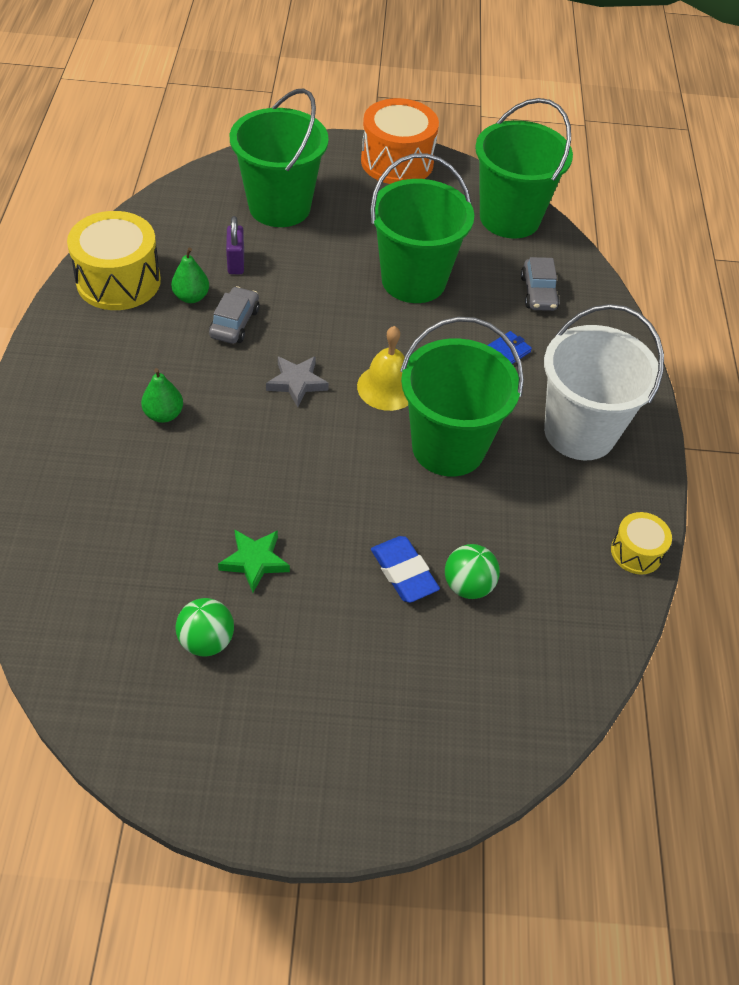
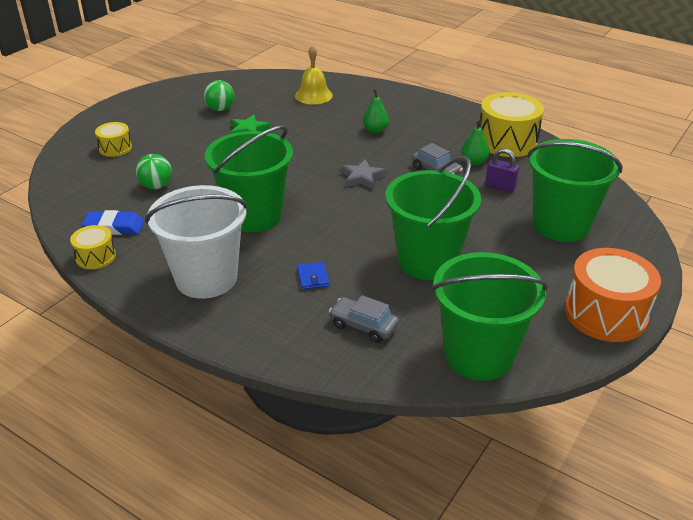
camera: 125 degrees right, 15 degrees down
yellow bell [357,326,408,411] -> yellow bell moved to [295,45,333,104]
blue eraser [371,536,440,603] -> blue eraser moved to [82,210,144,235]
none -> yellow drum [95,122,132,157]

